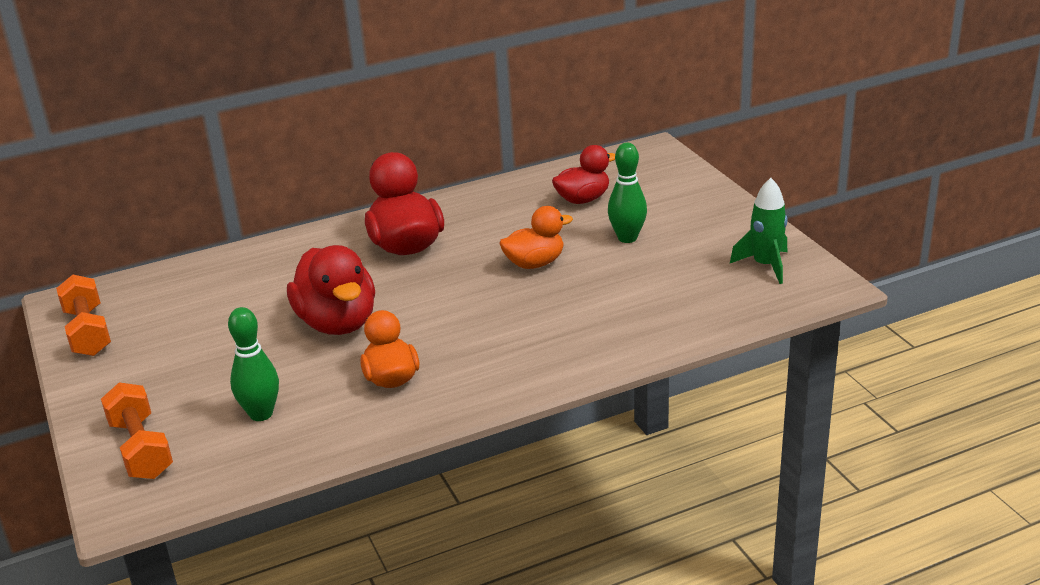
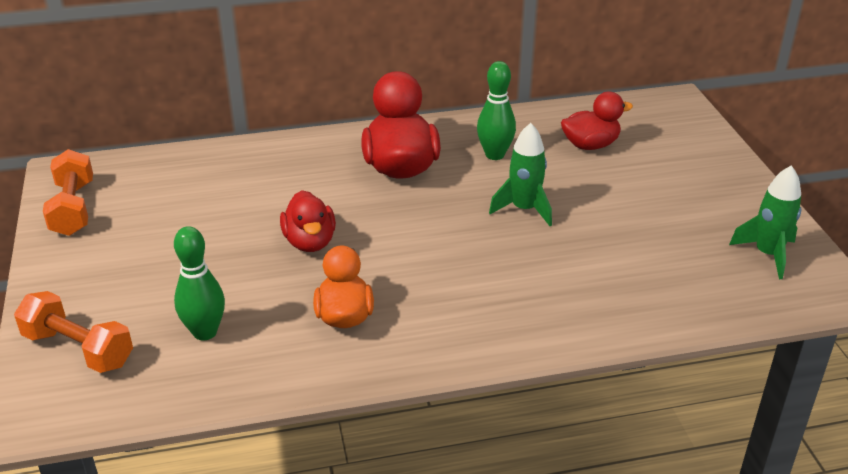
camera: 10 degrees right, 5 degrees up
orange dumbbell [101,382,173,479] -> orange dumbbell turned 45 degrees counterclockwise [14,291,133,373]
red duck [287,245,375,335] -> red duck [280,190,336,252], size x0.64
orange duck [499,206,573,269] -> green rocket [489,123,552,226]
green bowling pin [608,143,647,243] -> green bowling pin moved to [477,61,516,160]

